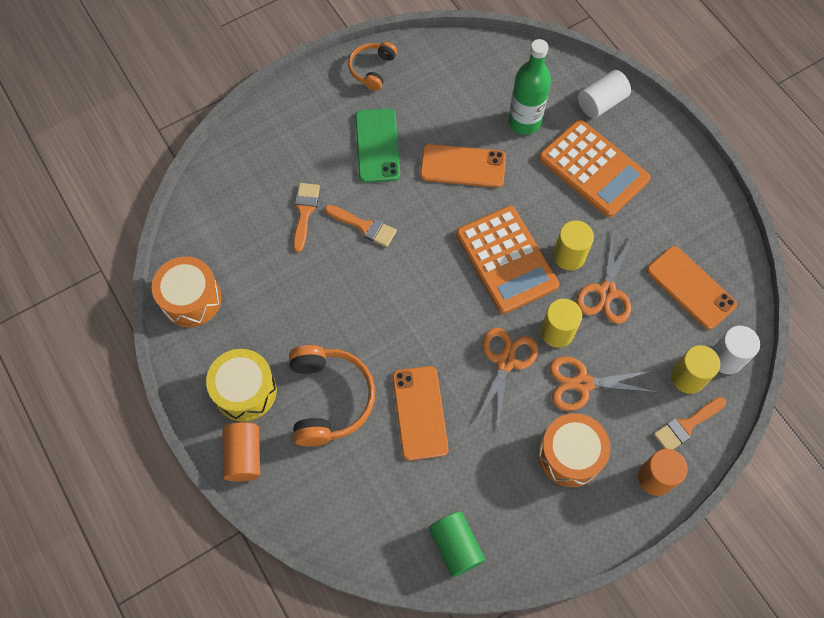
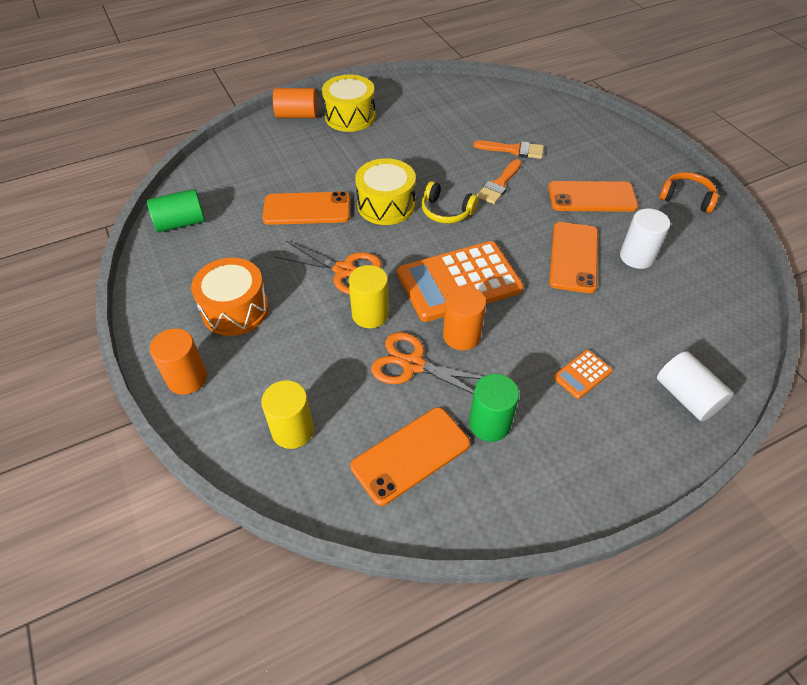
camera: 95 degrees right, 15 degrees down
orange drum [152,256,222,327] -> none
orange headphones [289,345,375,447] -> none
green phone [355,108,400,183] -> orange phone [548,181,638,212]
green bottle [508,39,551,135] -> none
orange calculator [539,119,651,218] -> orange calculator [553,350,613,399], size x0.43
orange scissors [549,356,655,411] -> none
yellow cylinder [553,220,594,271] -> orange cylinder [443,286,486,350]
orange brush [653,397,726,450] -> none
white cylinder [712,326,760,374] -> white cylinder moved to [620,208,670,269]
none -> yellow drum [355,158,416,225]
none -> yellow headphones [421,181,478,223]
none -> green cylinder [469,374,519,442]

